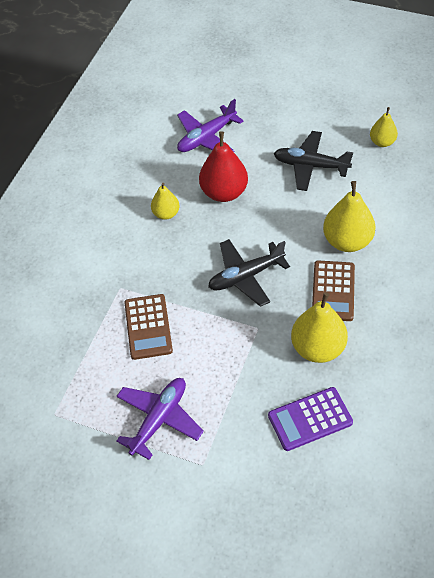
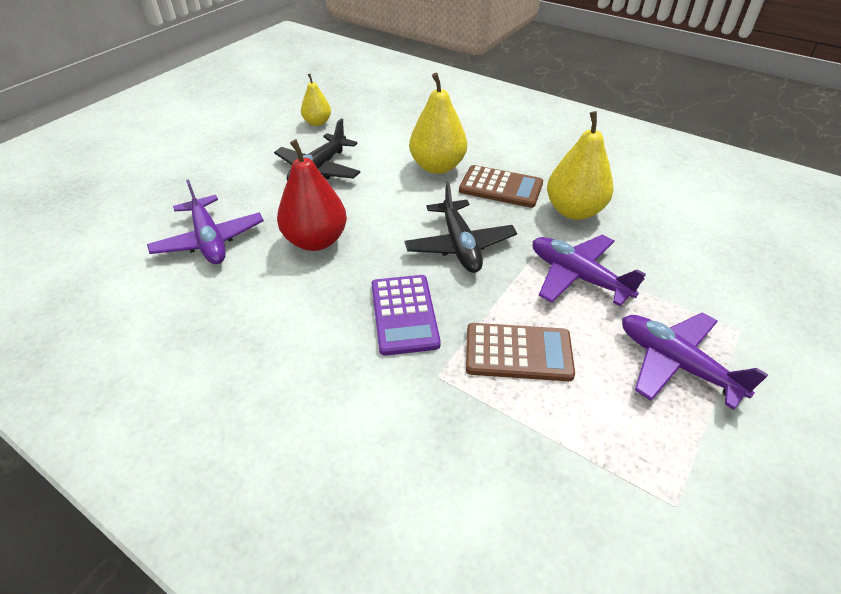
camera: 80 degrees left, 10 degrees down
yellow pear [151,183,179,220] -> none
purple calculator [268,387,353,451] -> purple calculator moved to [372,275,441,356]
none -> purple plane [533,235,646,306]

